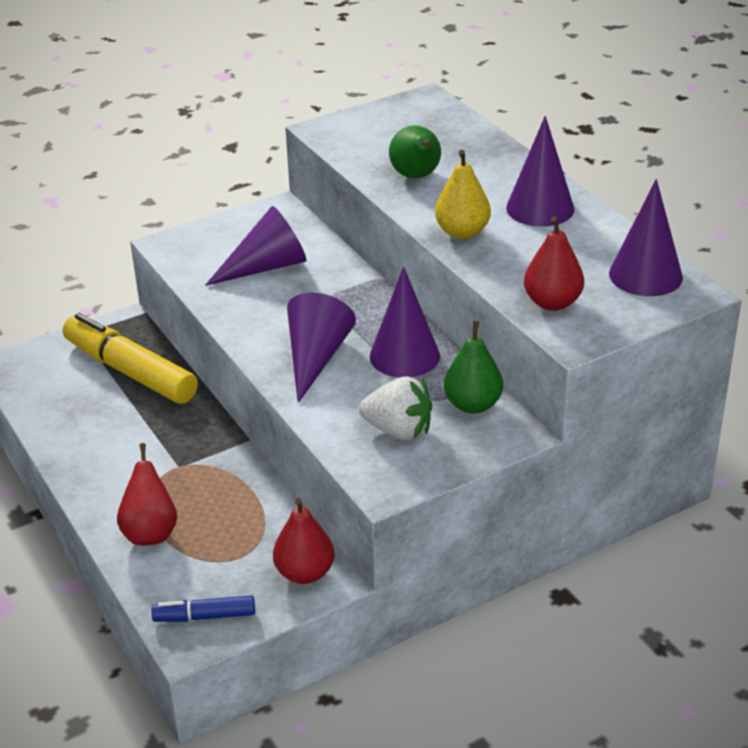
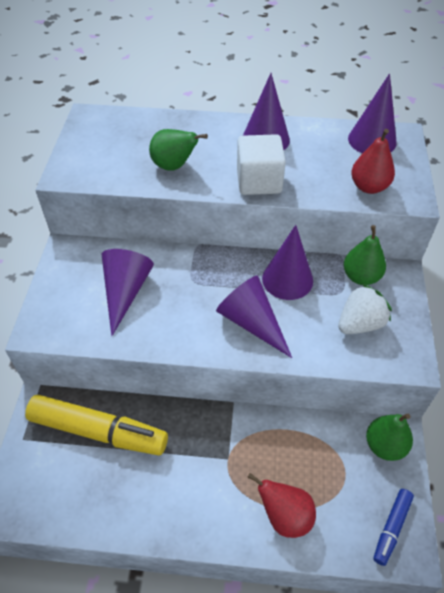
camera: 55 degrees left, 15 degrees up
yellow marker [63,313,198,404] -> yellow marker turned 150 degrees counterclockwise [25,395,168,456]
red pear [273,498,335,584] -> green pear [366,413,413,461]
yellow pear [435,150,491,239] -> white cube [237,134,286,195]

